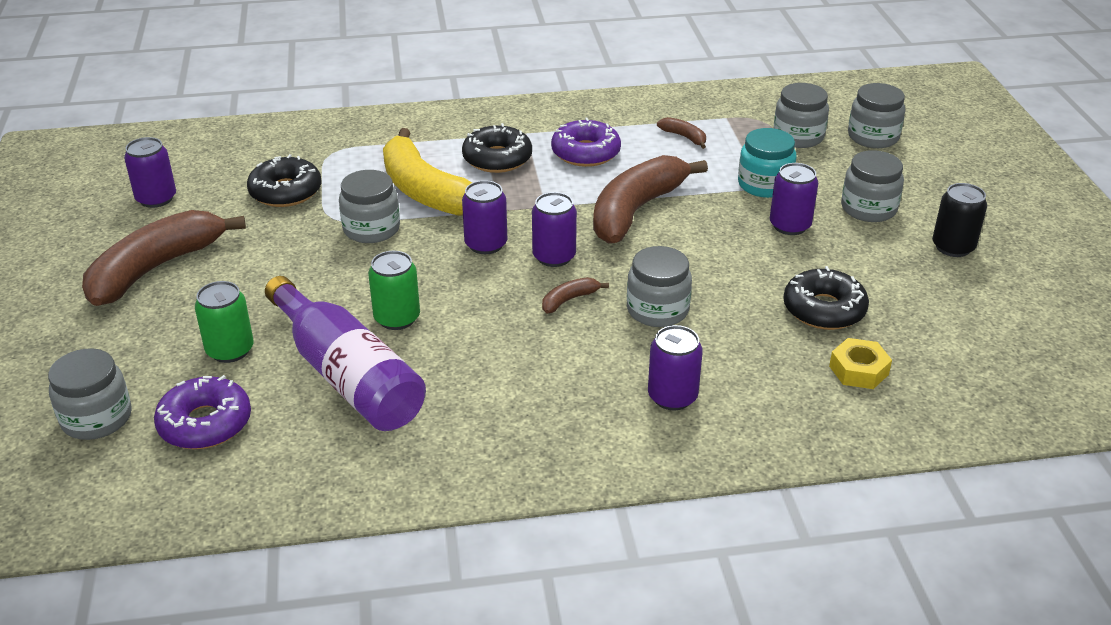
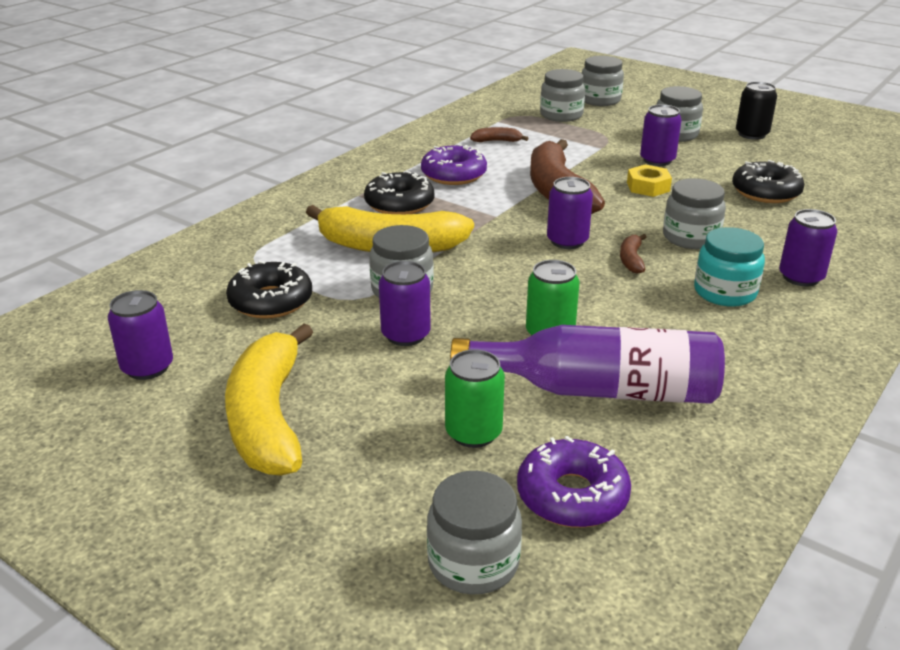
camera: 45 degrees left, 5 degrees down
brown banana [82,210,246,306] -> yellow banana [225,324,313,476]
purple can [462,180,507,254] -> purple can moved to [379,261,431,346]
turquoise jar [738,128,796,198] -> turquoise jar moved to [694,227,765,307]
yellow nut [829,338,892,389] -> yellow nut moved to [627,164,672,197]

